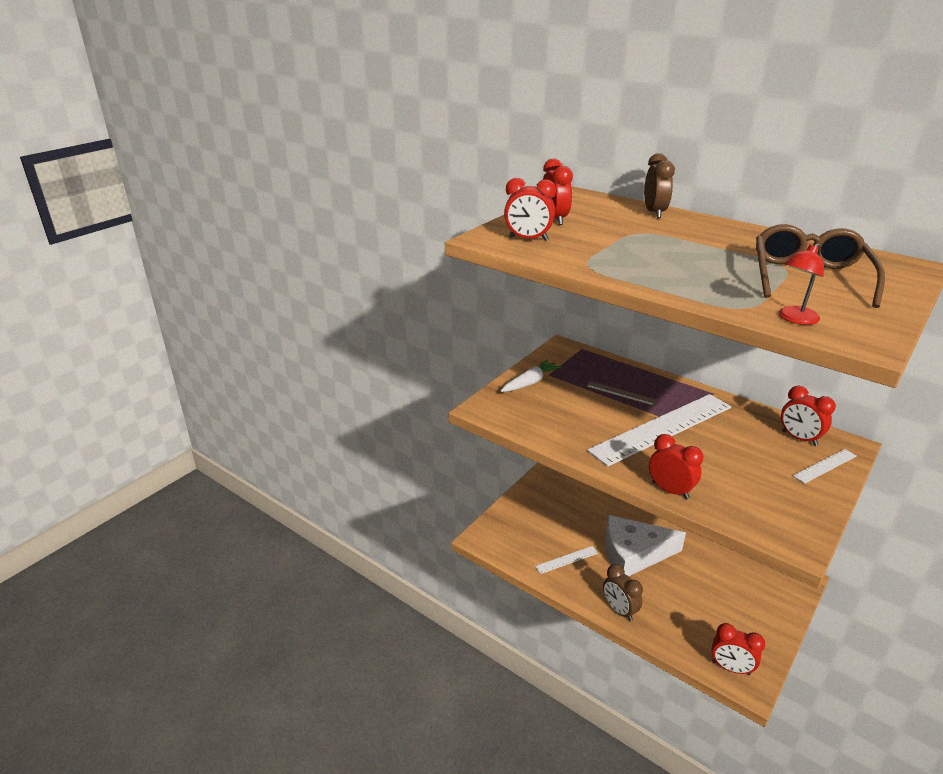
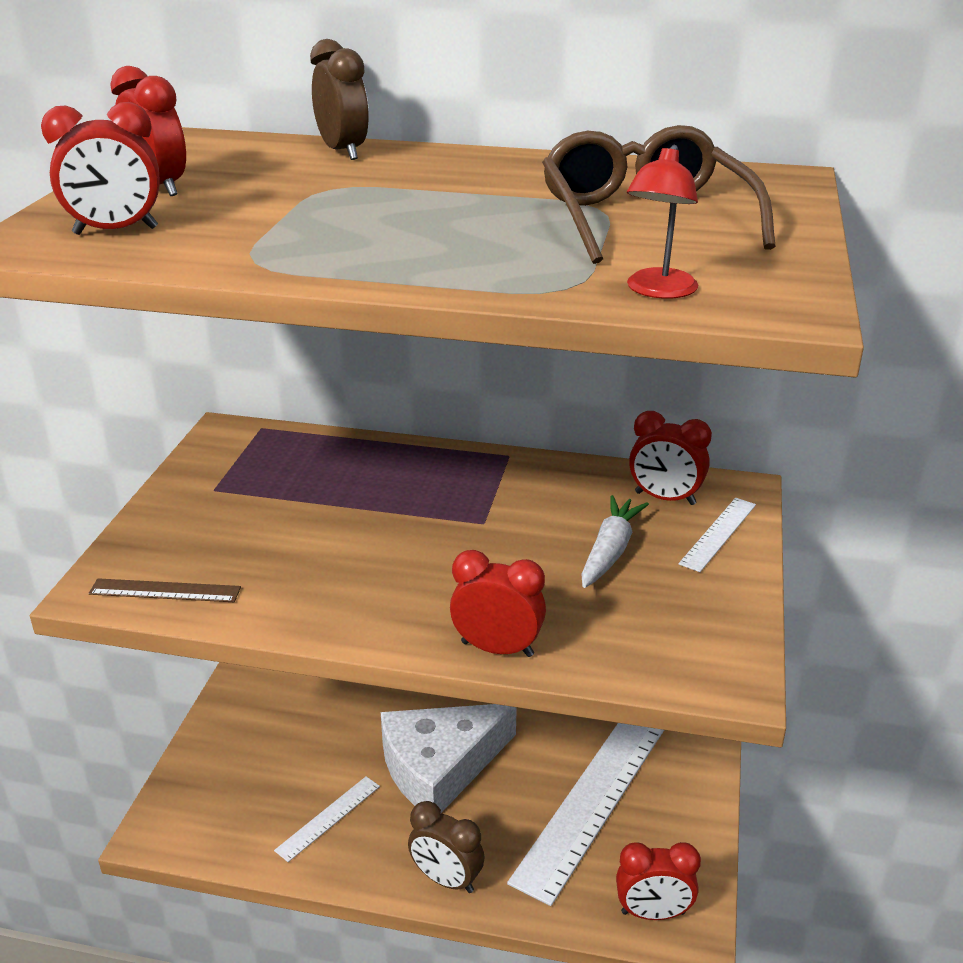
camera: 25 degrees left, 0 degrees up
white carrot [501,359,562,392] -> white carrot moved to [581,495,649,588]
brown ruler [586,381,657,406] -> brown ruler moved to [88,578,241,602]
white ruler [587,394,731,466] -> white ruler moved to [507,723,664,906]

